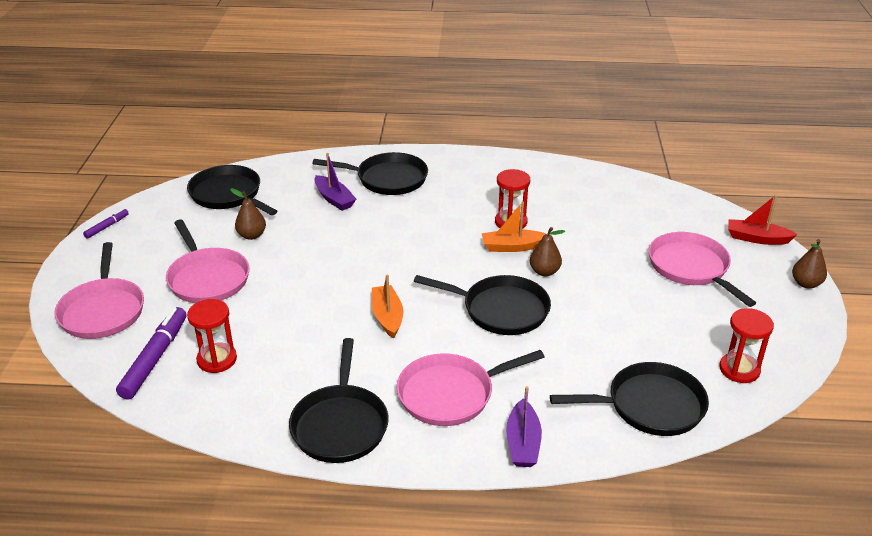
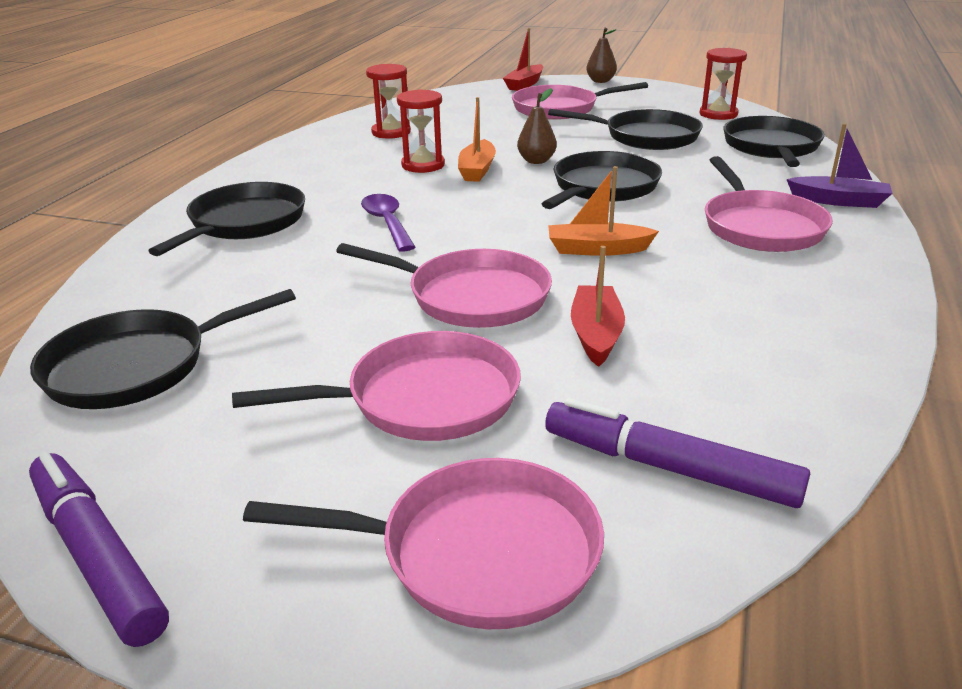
camera: 75 degrees left, 5 degrees down
purple marker [83,209,129,239] -> purple marker [29,452,169,647], size x2.00
red hourglass [187,299,237,373] -> red hourglass moved to [366,64,411,139]
brown pear [230,188,266,240] -> none
black pan [289,338,389,463] -> black pan moved to [548,109,703,150]
purple boat [314,153,356,211] -> none
none -> pink pan [336,243,552,328]
none -> purple spoon [361,194,415,252]
none -> red boat [571,246,625,367]

